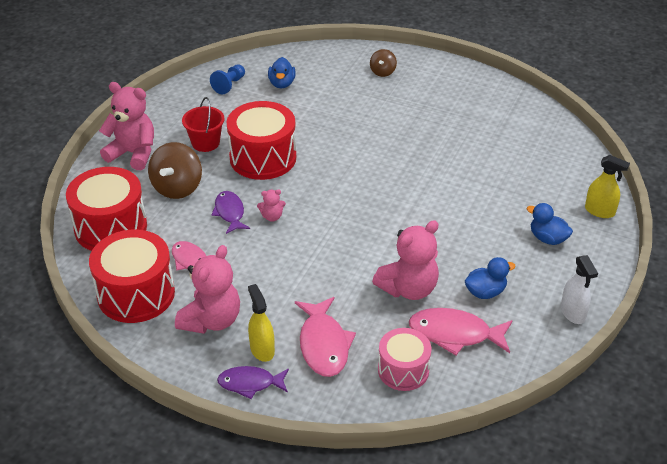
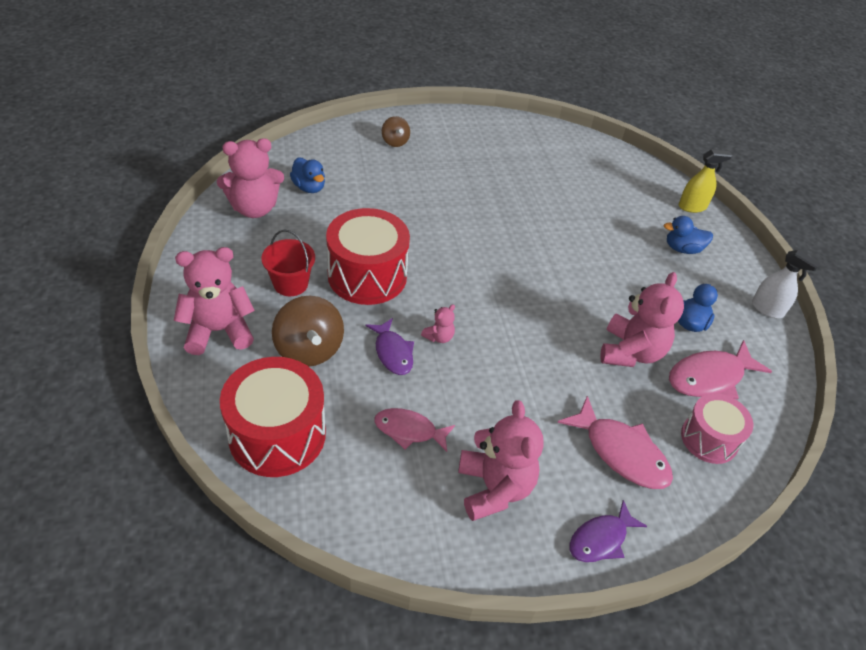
camera: 40 degrees left, 5 degrees up
red drum [89,230,175,323] -> none
blue pawn [210,64,245,94] -> pink teddy bear [217,138,284,218]
purple fish [211,191,250,234] -> purple fish turned 150 degrees counterclockwise [366,318,414,375]
yellow spray bottle [248,284,275,362] -> none

